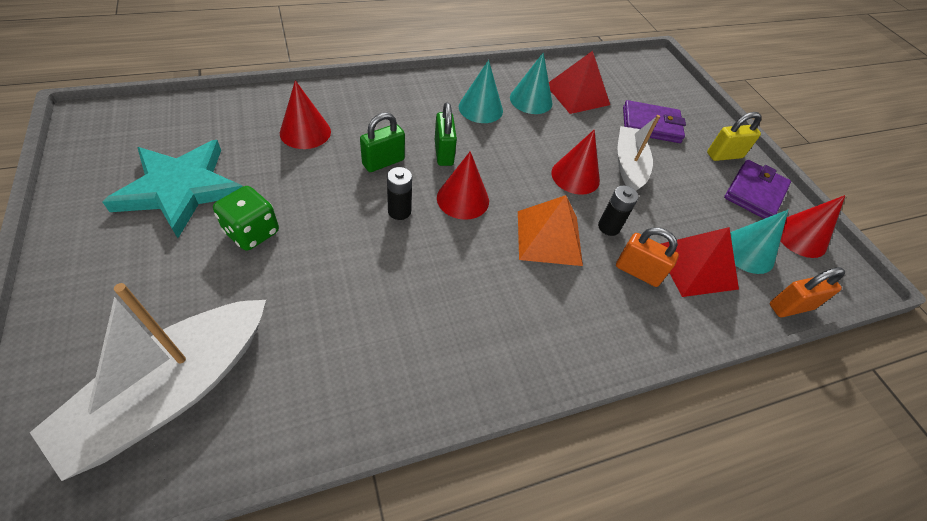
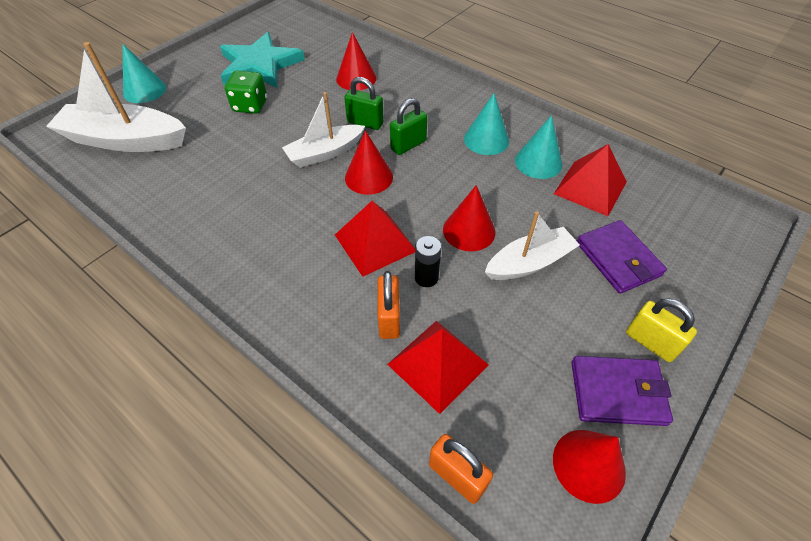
camera: 65 degrees right, 0 degrees up
black battery [387,167,412,220] -> white boat [282,92,365,168]
orange pyramid [518,195,583,266] -> red pyramid [335,201,415,277]
turquoise cone [730,210,788,274] -> turquoise cone moved to [123,44,166,103]

